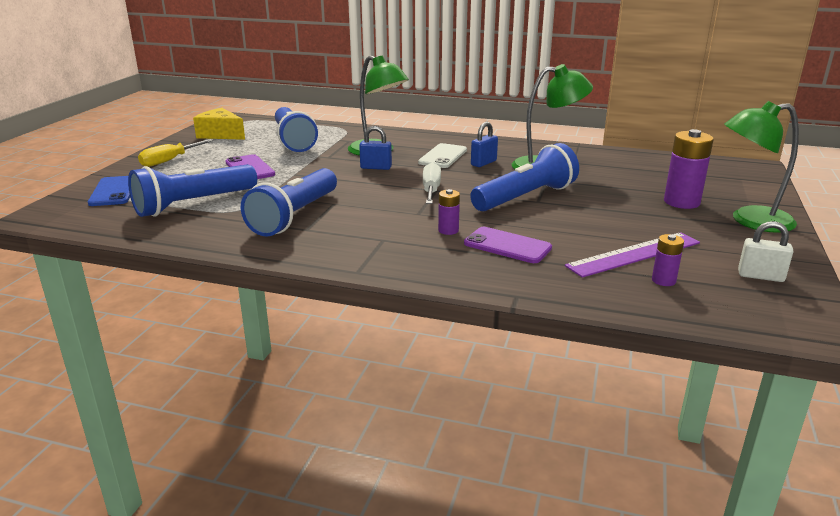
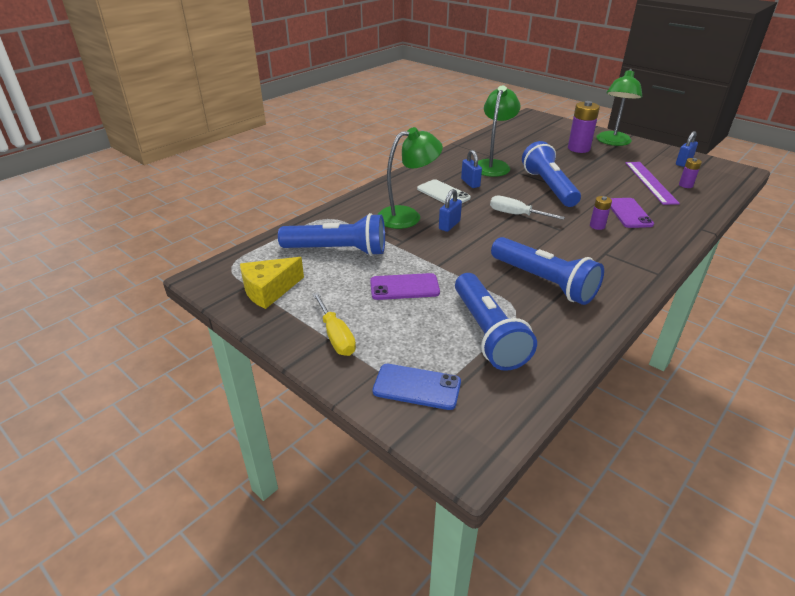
camera: 65 degrees left, 10 degrees up
purple phone [464,227,552,263] -> purple phone turned 60 degrees counterclockwise [610,198,654,228]
white padlock [738,221,793,282] -> blue padlock [676,131,698,167]

